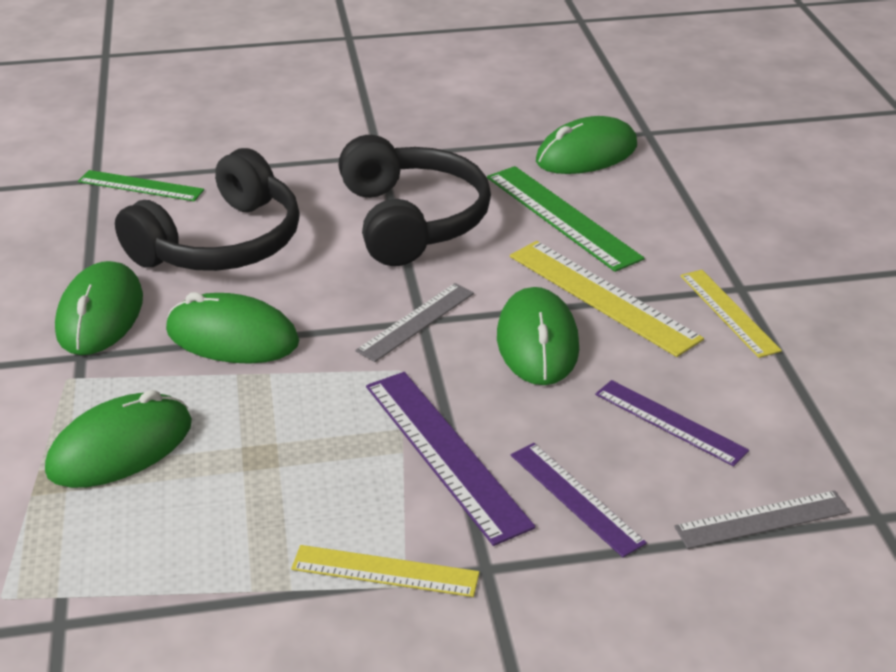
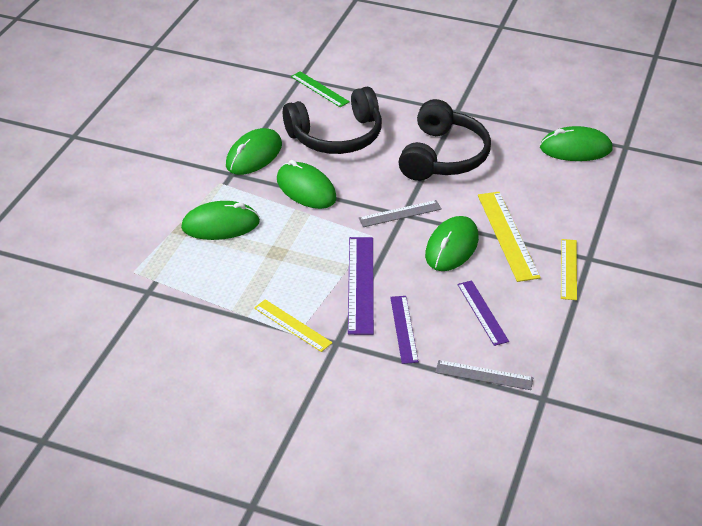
camera: 30 degrees right, 5 degrees up
green ruler [487,166,644,272] -> none

